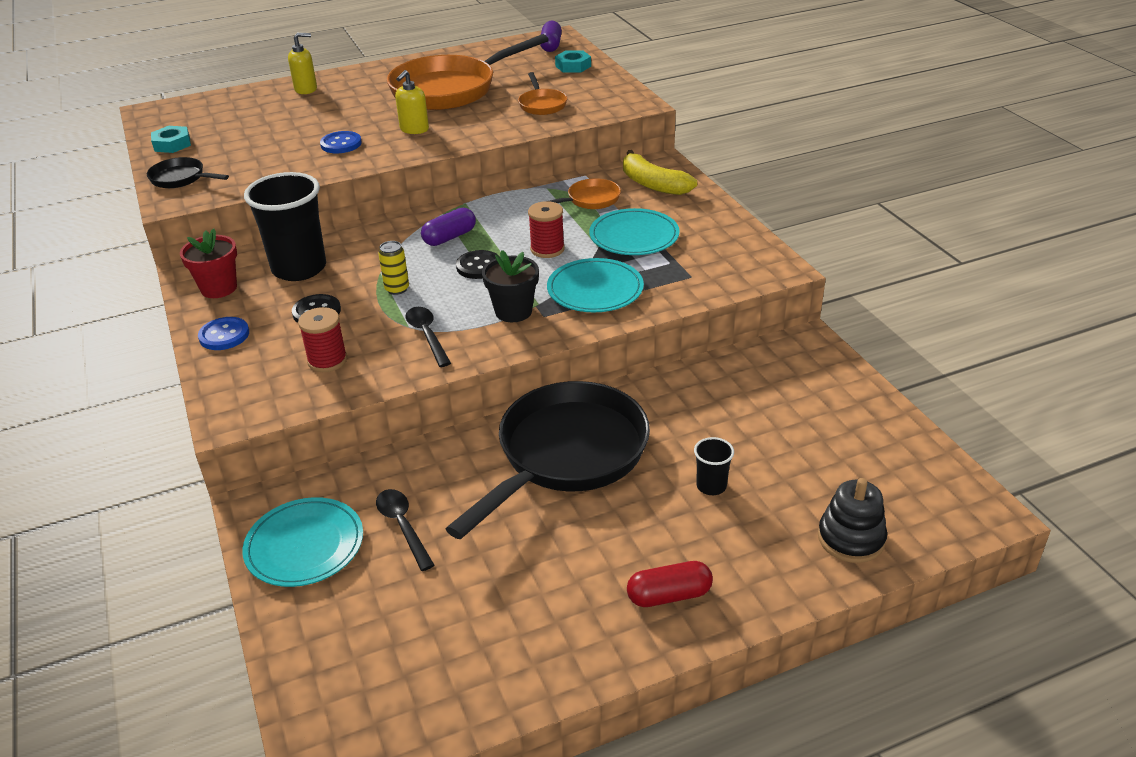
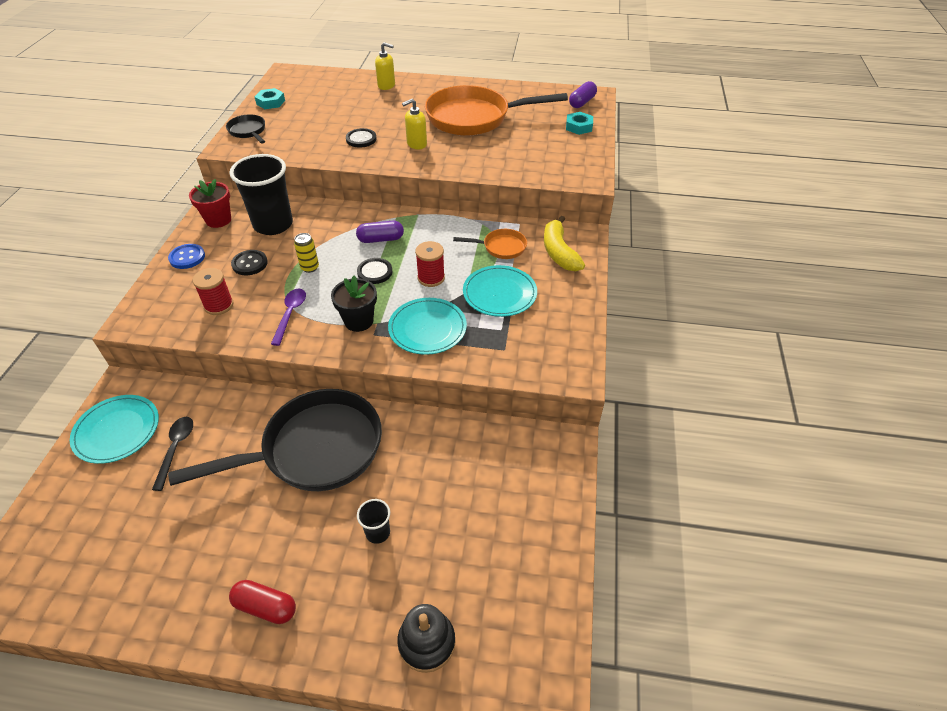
camera: 30 degrees right, 10 degrees up
blue button [320,131,362,153] -> black button [346,128,377,148]
black spoon [406,307,451,367] -> purple spoon [271,289,306,346]
orange pan [518,72,567,115] -> none

